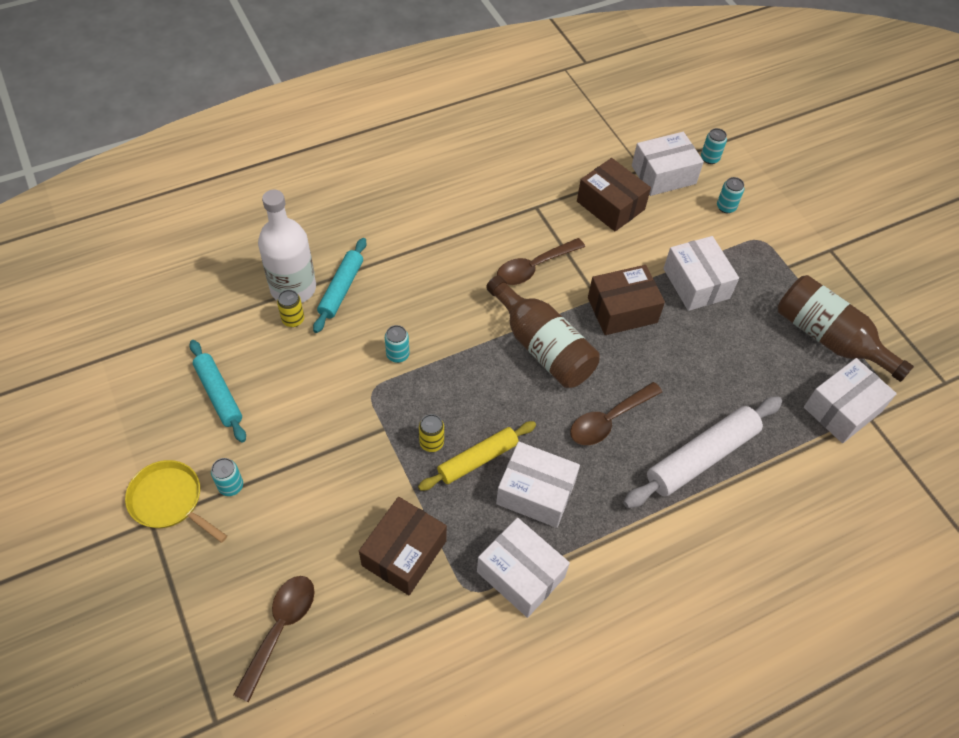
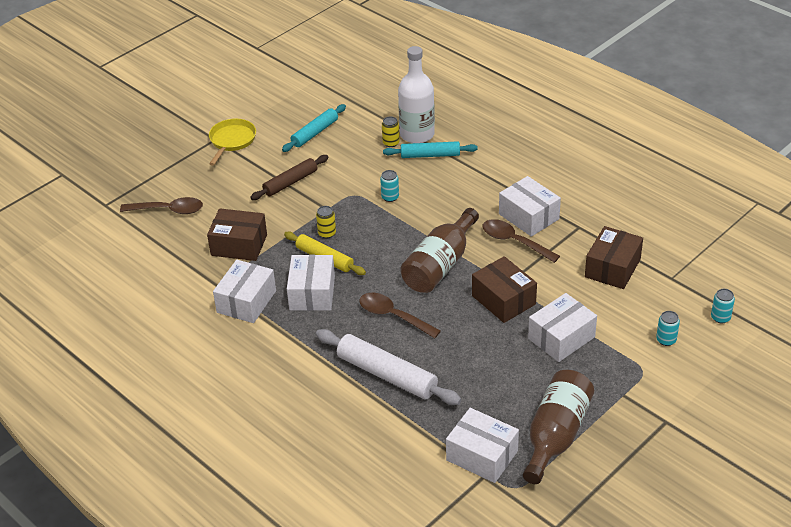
camera: 75 degrees right, 15 degrees down
turquoise can [211,458,243,496] -> none
white box [632,132,704,196] -> white box moved to [499,176,561,237]
none -> brown rolling pin [250,155,329,200]

